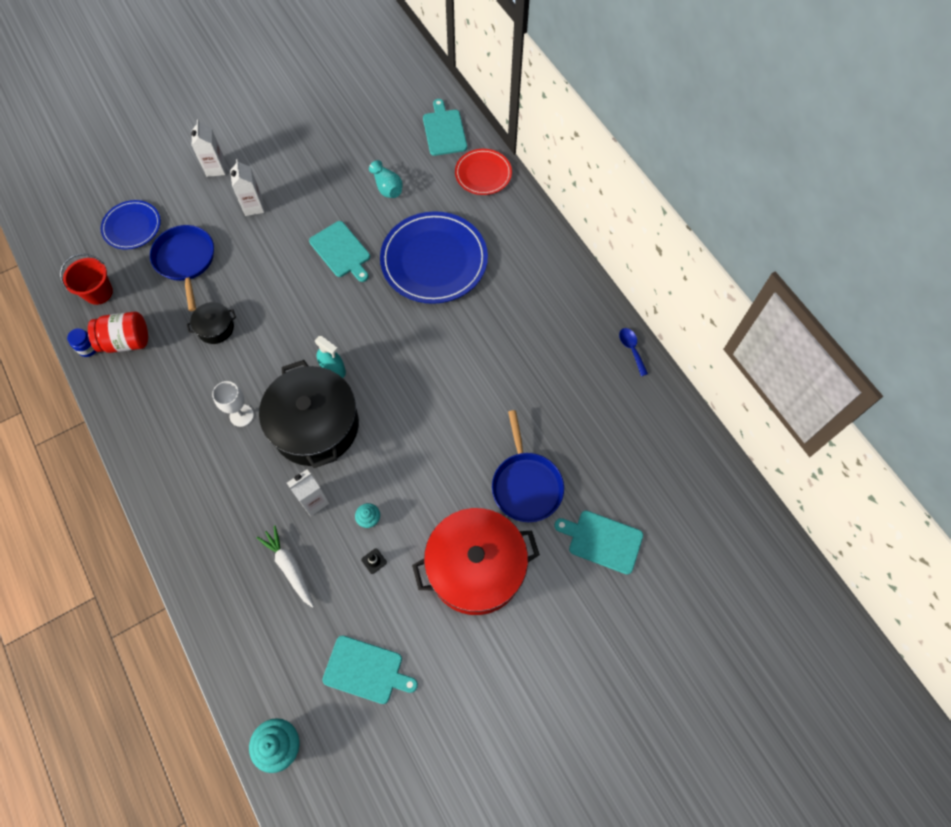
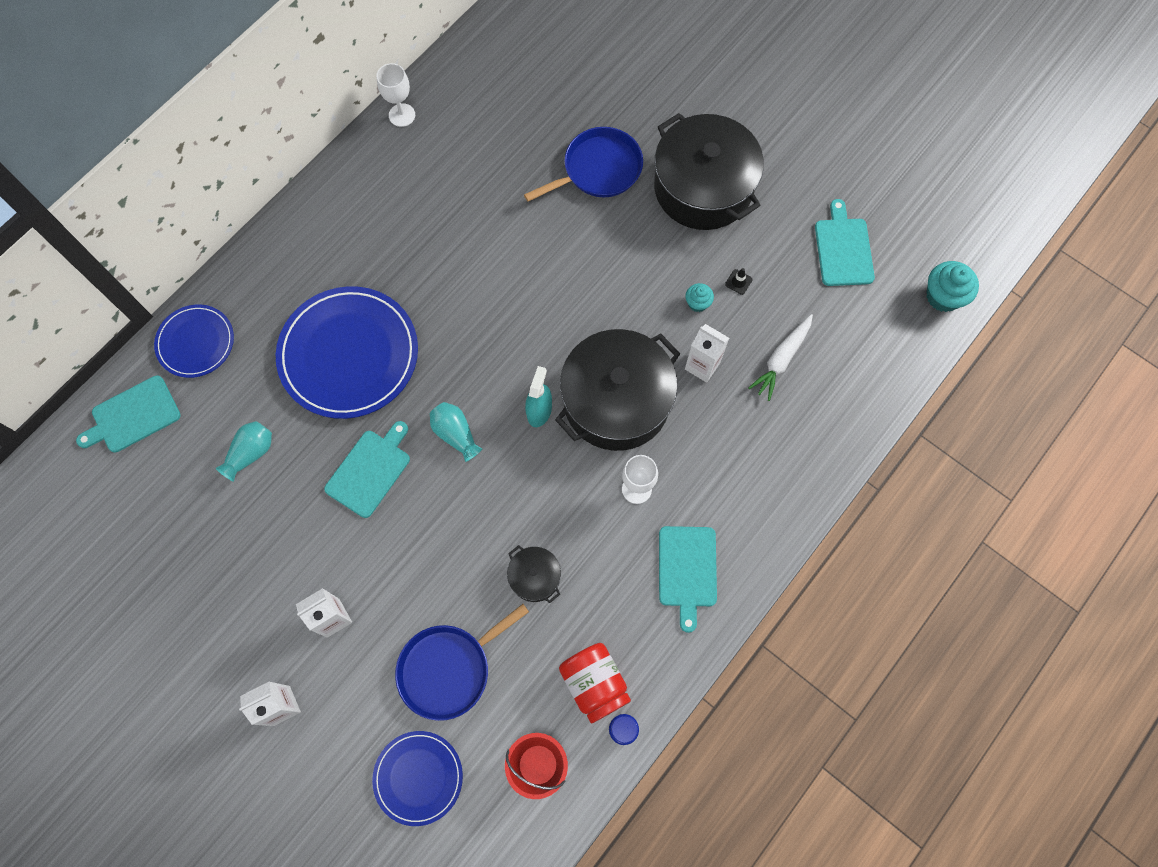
camera: 110 degrees left, 5 degrees up
red pot [412,508,540,615] -> black pot [654,113,764,230]
red plate [455,149,512,195] -> blue plate [154,305,234,378]
turquoise cutting board [554,511,643,575] -> turquoise cutting board moved to [659,526,717,633]
blue spoon [619,328,648,376] -> white goblet [376,63,415,127]
none -> turquoise vase [430,402,483,462]

